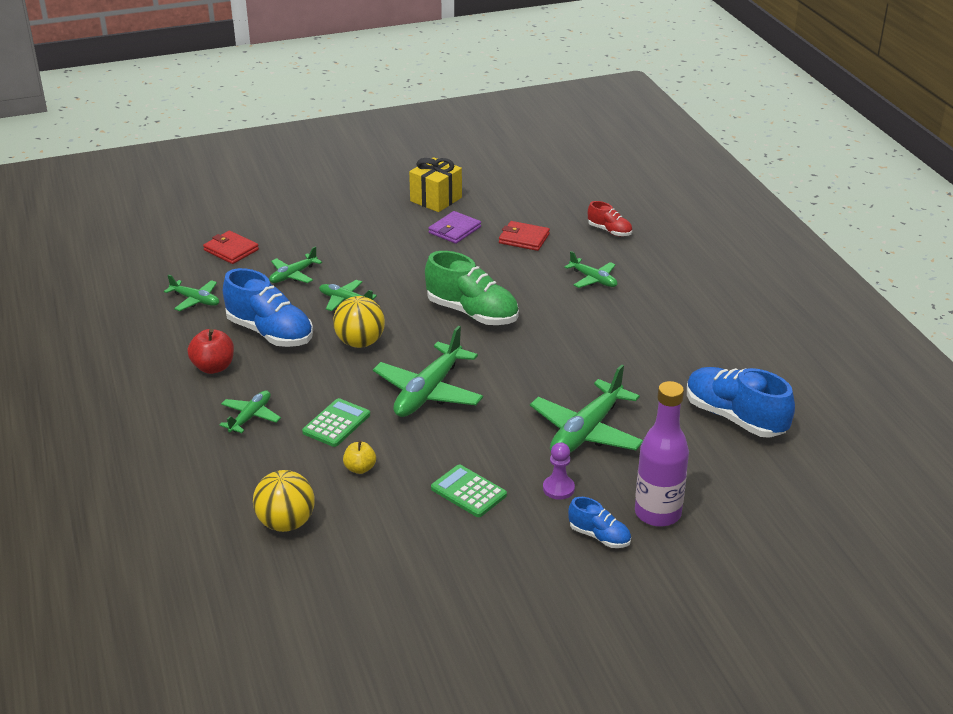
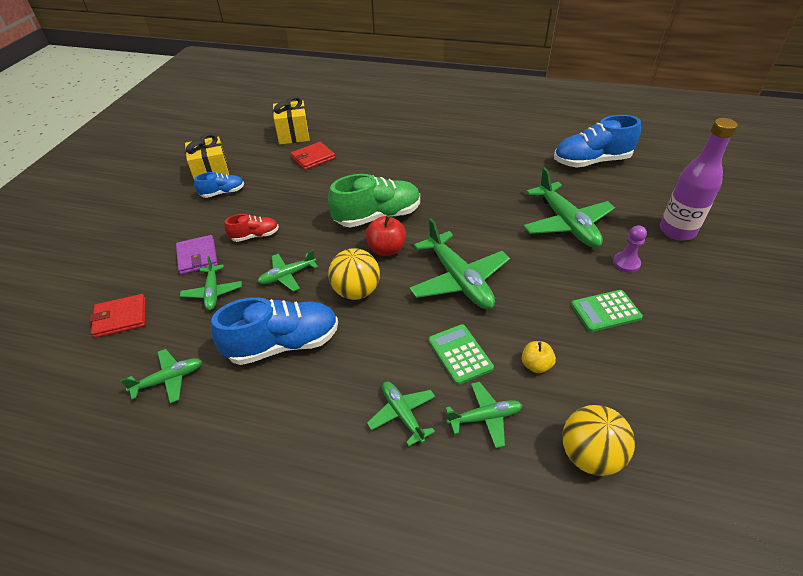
camera: 55 degrees left, 10 degrees up
red apple [188,329,234,374] -> red apple moved to [365,215,406,256]
purple wallet [429,211,481,244] -> purple wallet moved to [176,235,218,274]
green plane [564,251,617,288] -> green plane moved to [446,382,522,448]
blue shoe [568,497,631,548] -> blue shoe moved to [194,172,244,198]
red shoe [588,201,632,237] -> red shoe moved to [224,214,279,242]
none -> yellow gift [273,96,310,145]

